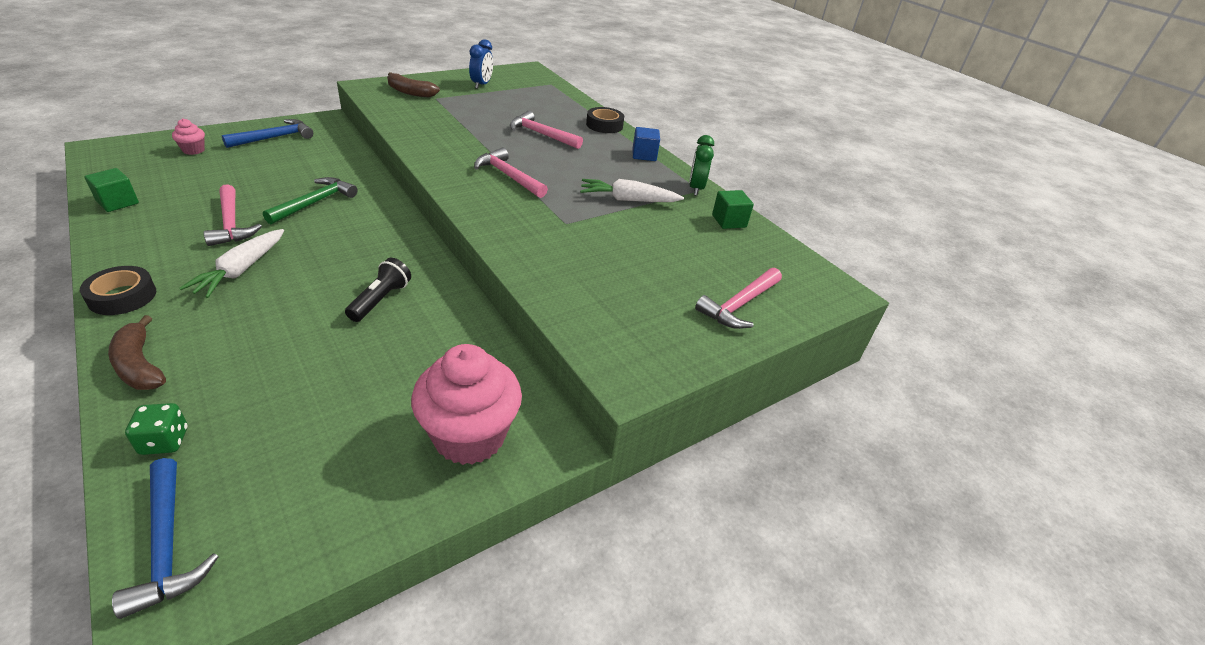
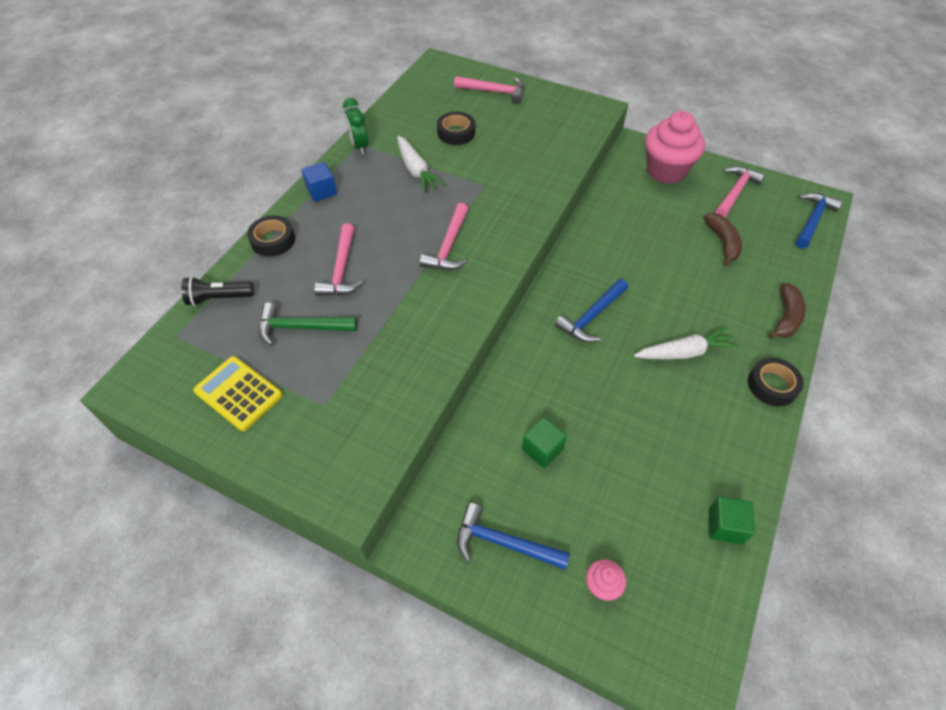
camera: 115 degrees left, 15 degrees up
green dice [125,403,187,455] -> none
pink hammer [204,184,262,246] -> pink hammer moved to [715,166,765,217]
green hammer [263,177,357,224] -> green hammer moved to [259,302,357,346]
black flashlight [345,258,411,322] -> black flashlight moved to [181,276,254,306]
brown banana [387,73,440,97] -> brown banana moved to [704,213,742,266]
blue clock [469,39,493,89] -> yellow calculator [193,356,283,431]
green clock [689,135,714,196] -> green clock turned 90 degrees clockwise [343,98,368,154]
green cube [712,190,754,229] -> green cube moved to [522,417,567,468]
none -> black tape [437,112,475,145]
none -> blue hammer [555,279,628,342]

